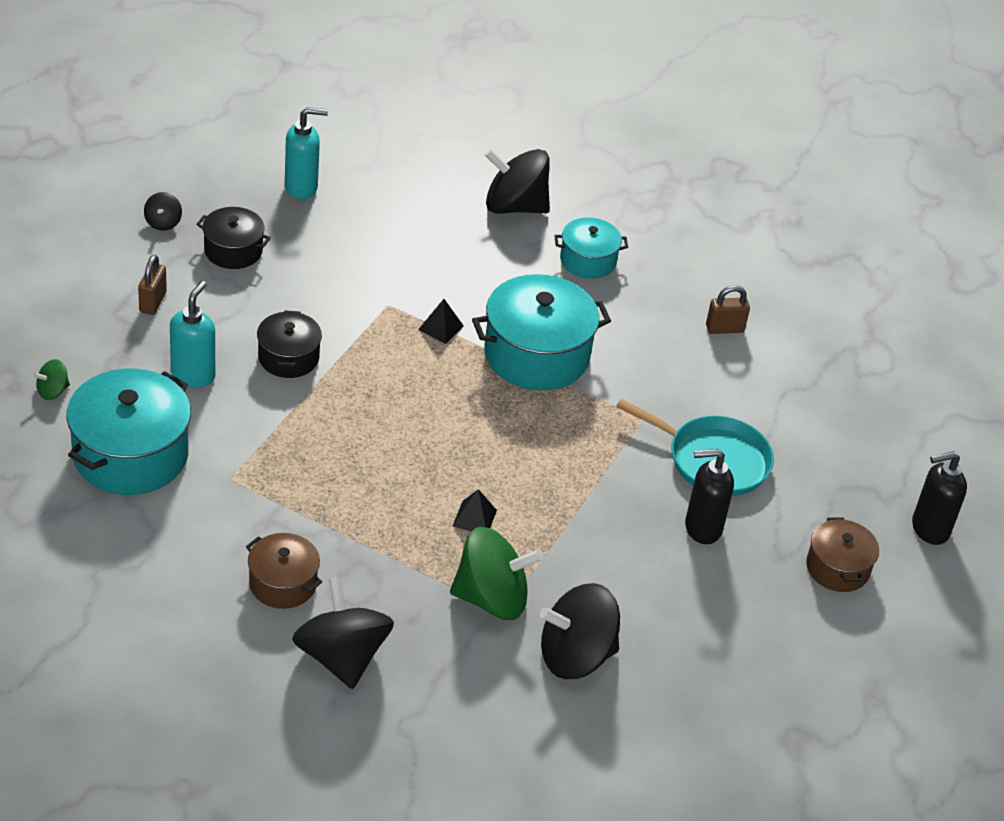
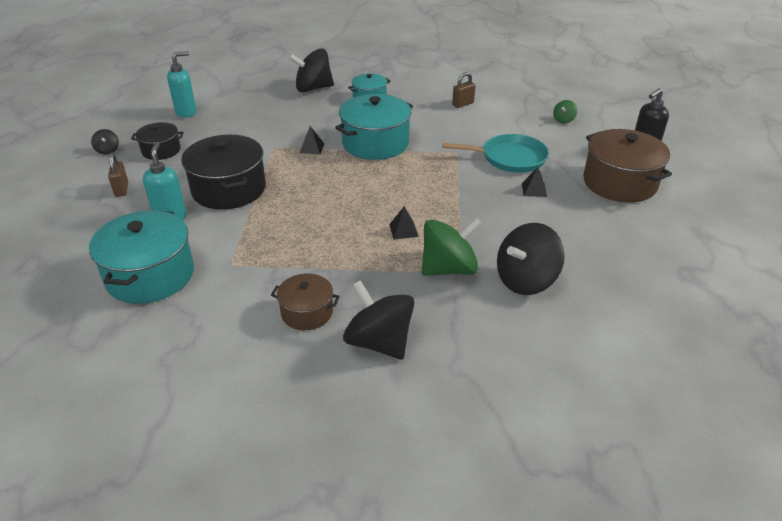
camera: 20 degrees left, 5 degrees down
green spinning top [33,359,70,400] -> green spinning top moved to [553,100,577,124]
black pot [257,310,322,378] -> black pot [181,135,266,210], size x1.78
black soap dispenser [685,449,734,544] -> black pyramid [522,167,547,197]
brown pot [806,517,879,592] -> brown pot [583,129,672,203], size x1.78

